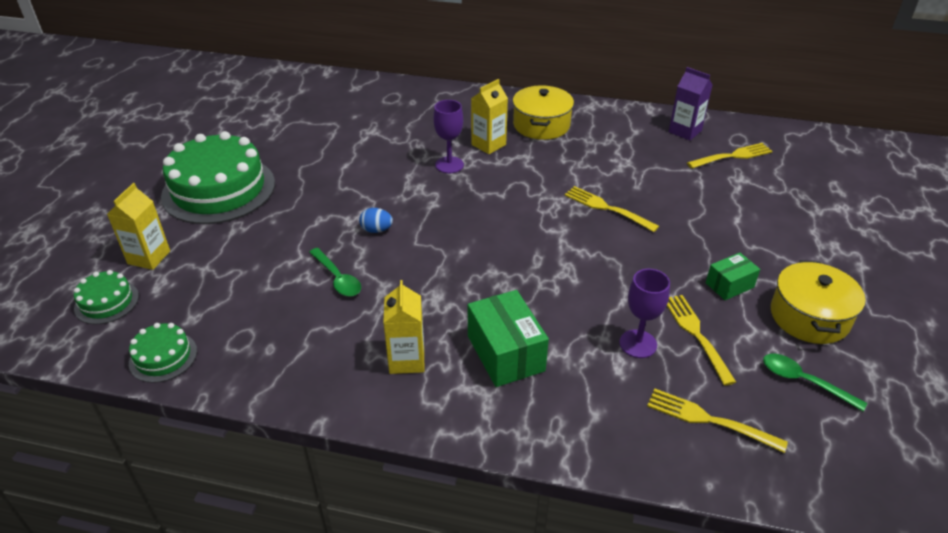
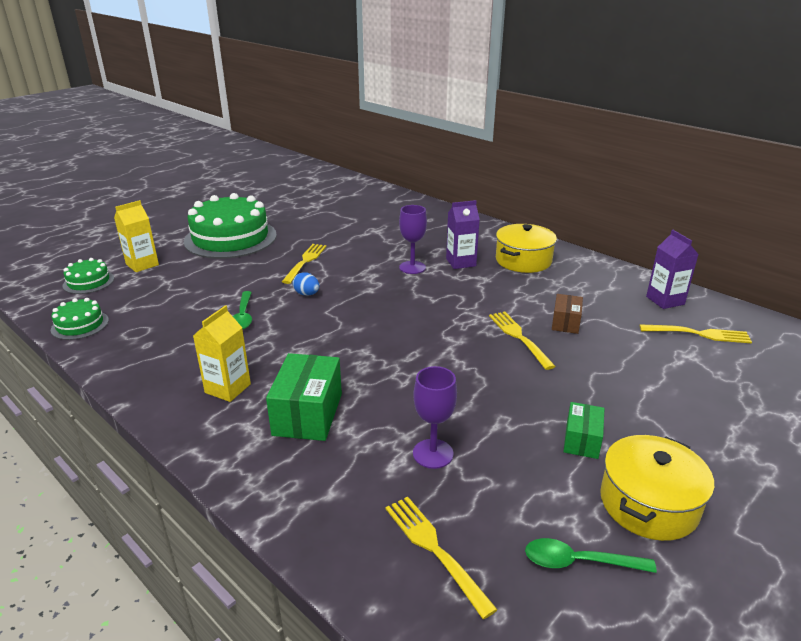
camera: 30 degrees right, 10 degrees down
yellow carton [471,79,508,154] -> purple carton [446,200,480,269]
yellow fork [667,295,736,386] -> yellow fork moved to [282,244,327,284]
green box [706,253,760,300] -> green box turned 75 degrees counterclockwise [564,402,604,459]
green spoon [763,354,867,412] -> green spoon turned 60 degrees counterclockwise [525,538,657,573]
none -> brown box [552,294,583,334]

